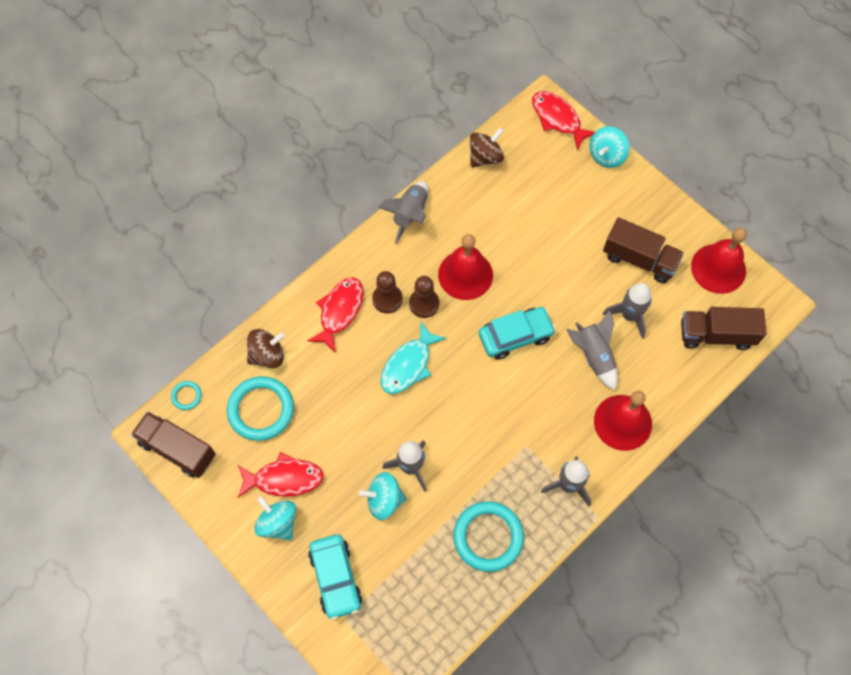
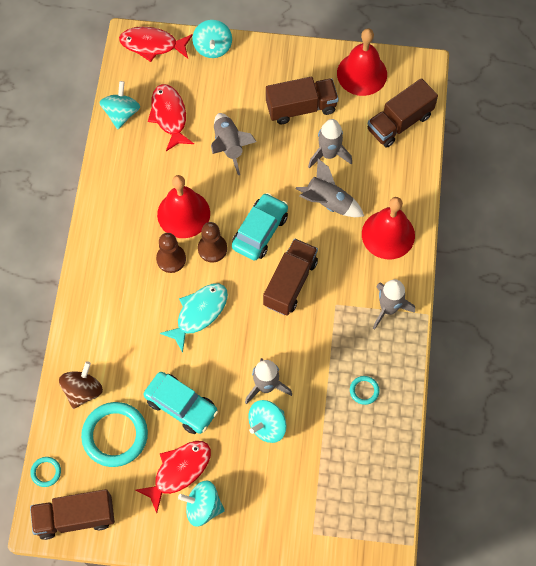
camera: 40 degrees left, 0 degrees up
red fish [307,277,363,353] -> red fish moved to [148,84,194,151]
turquoise car [308,534,362,620] -> turquoise car moved to [144,372,218,434]
brown pawn [372,271,403,313] -> brown pawn moved to [198,222,227,263]
grey rocket [378,181,428,244] -> grey rocket moved to [211,113,256,175]
turquoise fish [380,322,447,394] -> turquoise fish turned 135 degrees counterclockwise [159,283,228,353]
turquoise ring [453,501,524,572] -> turquoise ring [350,376,380,405], size x0.46
brown spinning top [470,127,504,168] -> turquoise spinning top [99,81,140,129]
none -> brown truck [263,239,318,316]

